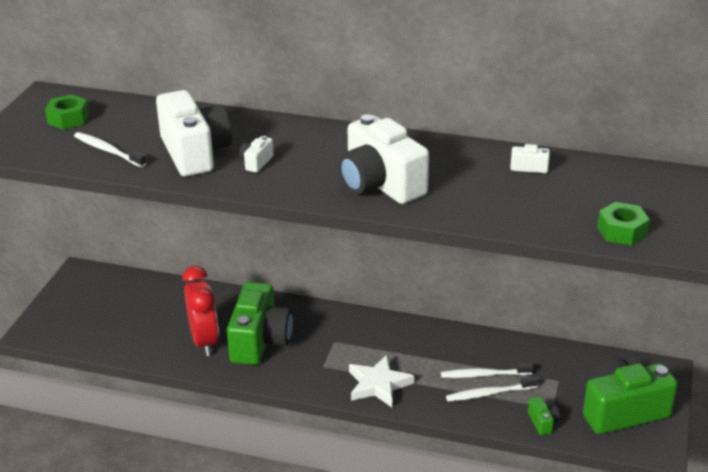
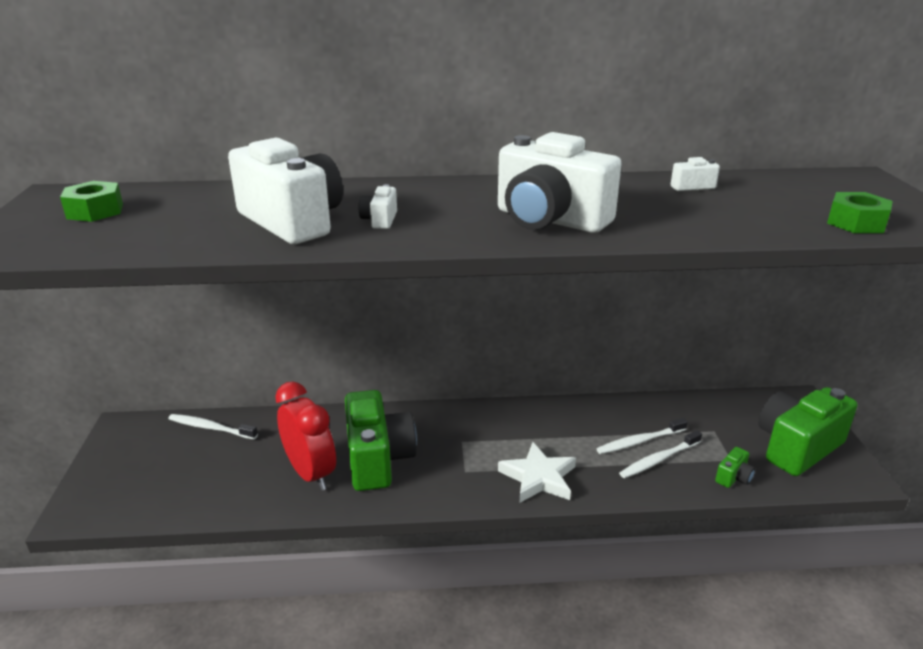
camera: 20 degrees left, 5 degrees down
white toothbrush [74,132,146,167] -> white toothbrush moved to [168,414,258,439]
green camera [528,396,560,435] -> green camera turned 75 degrees clockwise [715,447,755,488]

